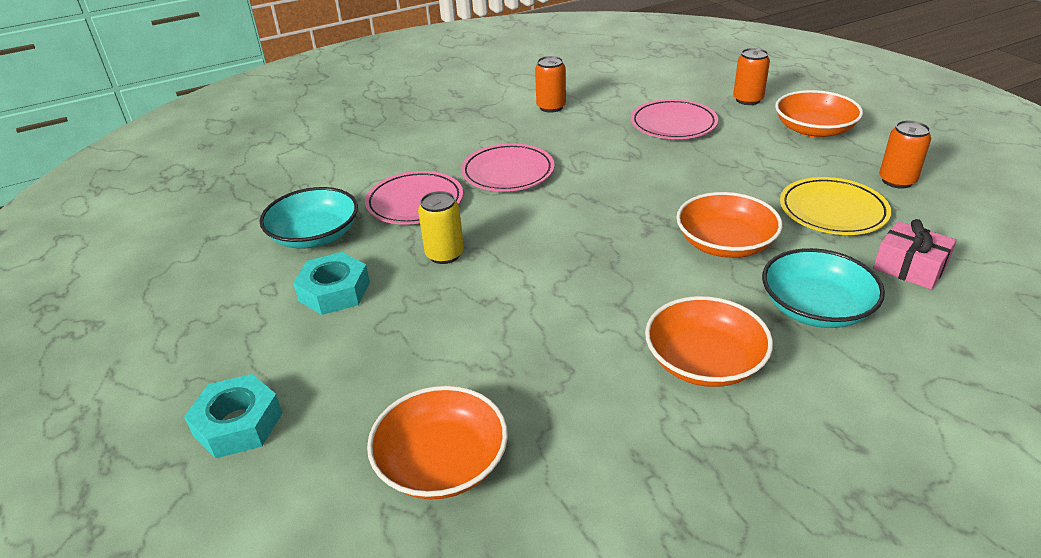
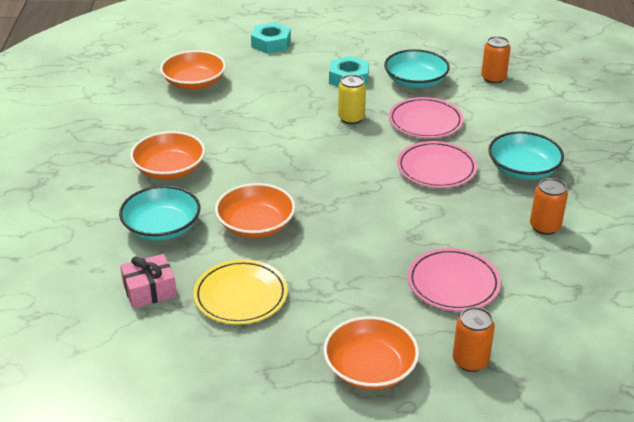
camera: 115 degrees right, 0 degrees up
orange can [879,120,931,189] -> orange can moved to [481,36,511,84]
none -> turquoise bowl [488,131,564,180]

